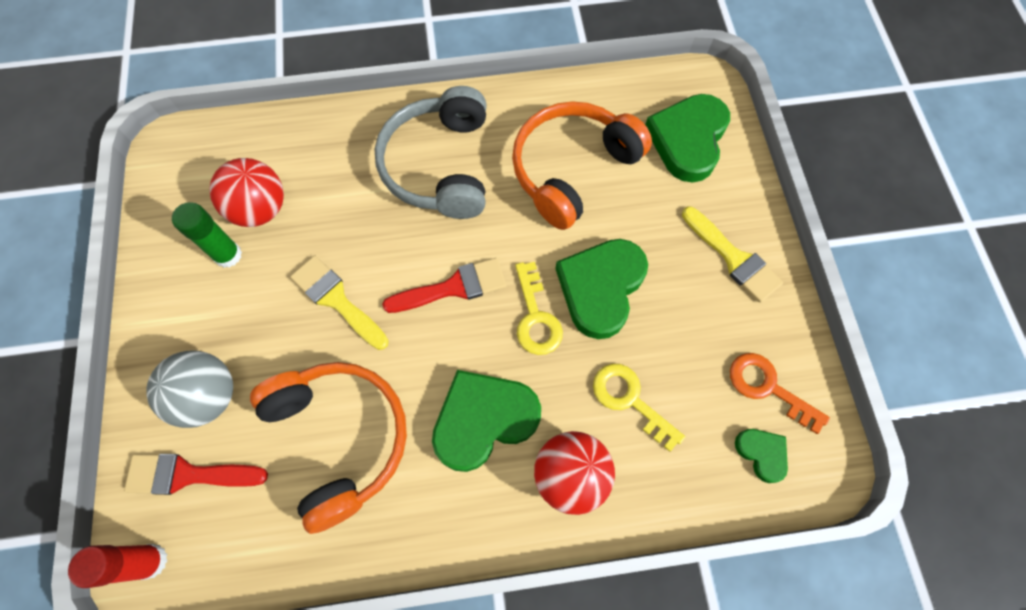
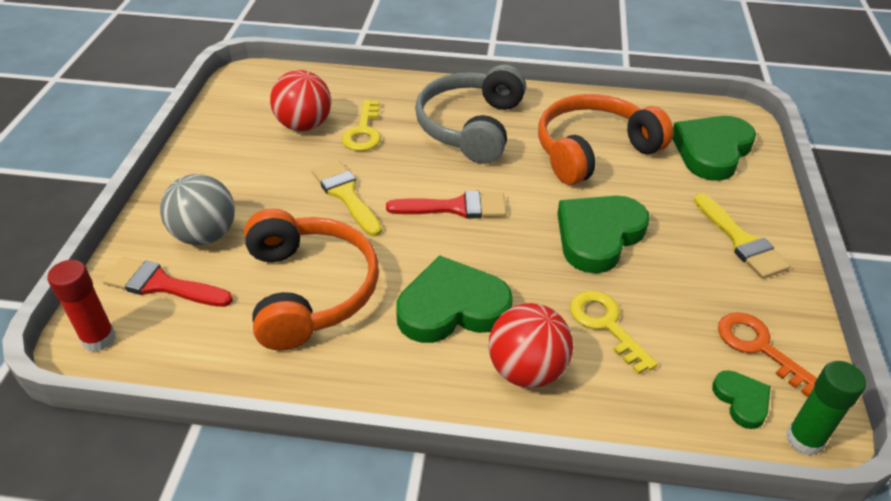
camera: 15 degrees right, 25 degrees down
green glue stick [172,202,242,268] -> green glue stick moved to [786,361,866,456]
yellow key [515,262,563,355] -> yellow key moved to [342,99,381,151]

